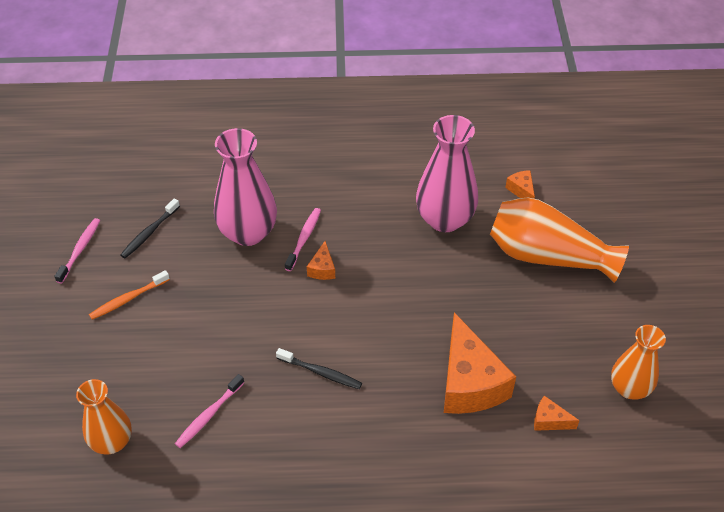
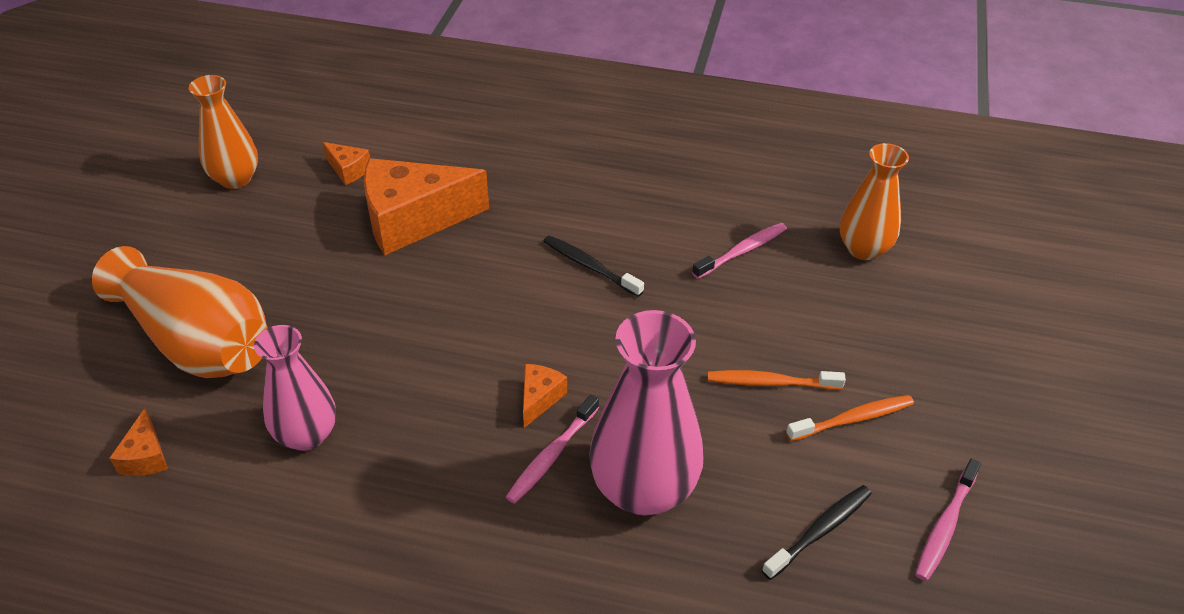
camera: 165 degrees left, 5 degrees down
pink vase [416,115,478,232] -> pink vase [254,325,336,451], size x0.65
orange cheese [444,312,516,414] -> orange cheese turned 105 degrees counterclockwise [364,158,489,255]
none -> orange toothbrush [708,370,846,390]

